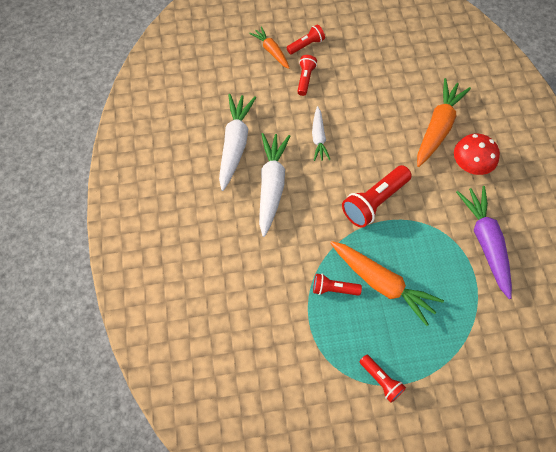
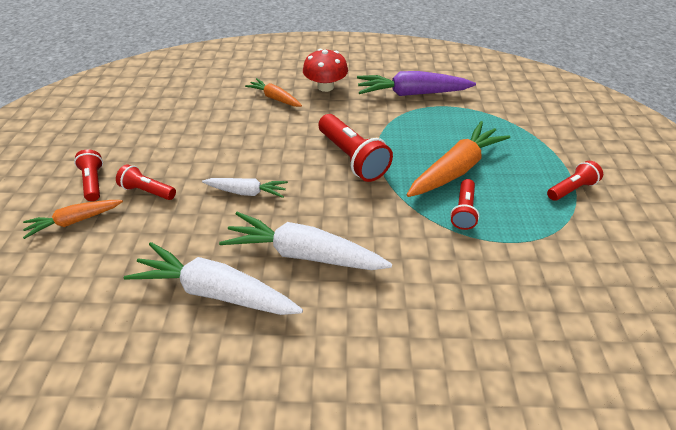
camera: 80 degrees left, 15 degrees down
orange carrot [417,78,471,167] -> orange carrot [245,78,302,107], size x0.58

